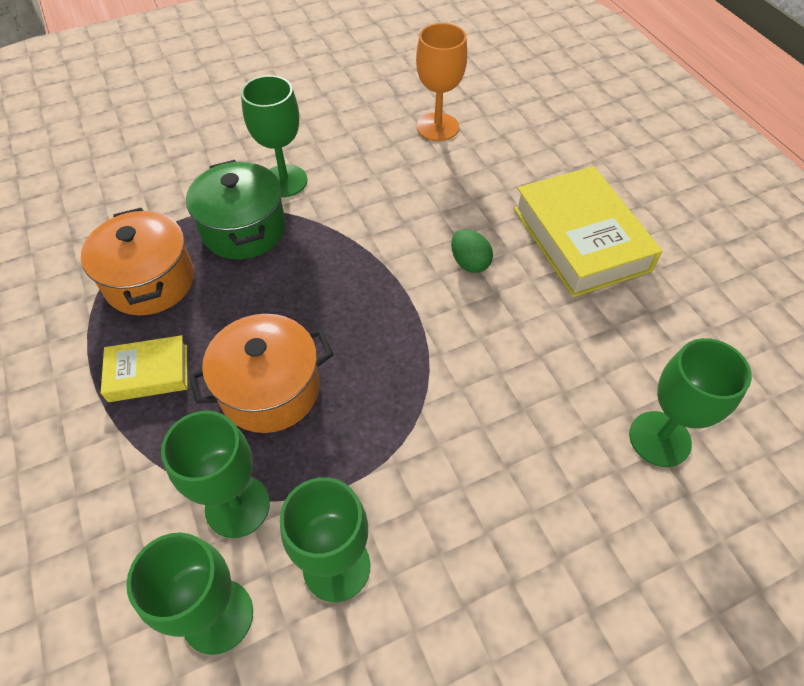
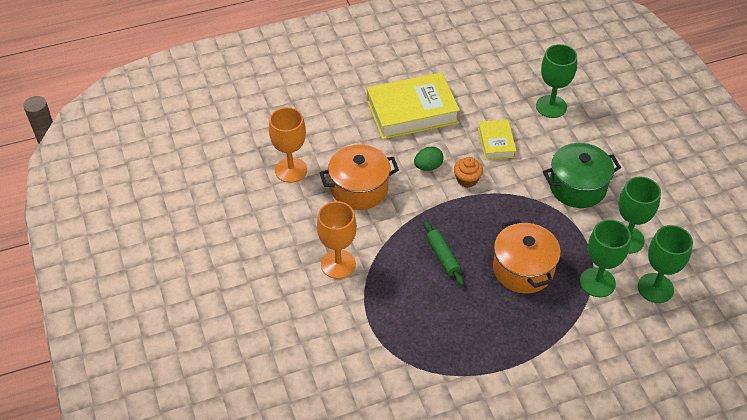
camera: 85 degrees left, 5 degrees down
orange pot [81,208,194,316] -> orange pot moved to [320,145,399,210]
yellow book [101,335,188,402] -> yellow book moved to [478,119,516,160]
green pot [186,160,286,259] -> green pot moved to [543,143,621,208]
green goblet [241,75,307,197] -> orange goblet [317,201,357,279]
none -> green rolling pin [424,221,464,286]
none -> orange cupcake [454,157,483,188]

